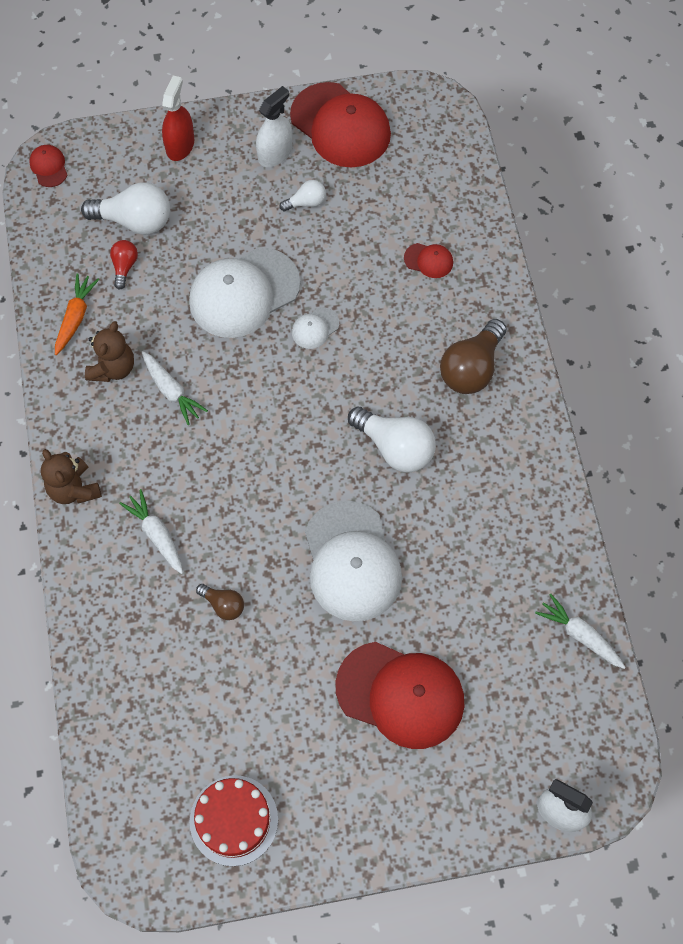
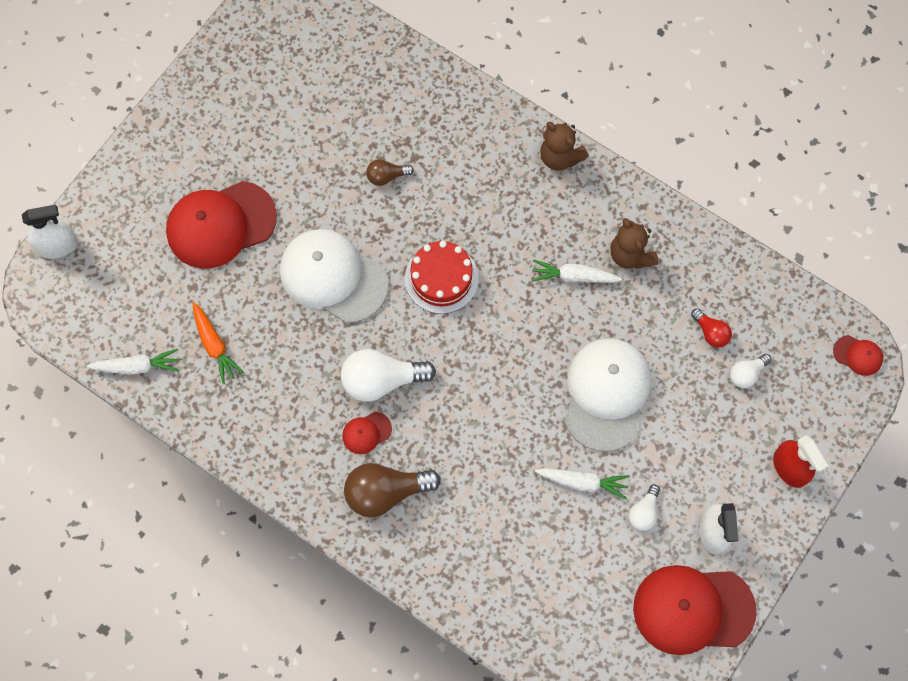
camera: 135 degrees right, 5 degrees up
brown teddy bear [41,449,102,504] -> brown teddy bear turned 150 degrees counterclockwise [540,122,589,171]
orange carrot [55,273,100,355] -> orange carrot moved to [193,302,244,384]
white light bulb [81,182,170,235] -> white light bulb [730,354,771,388], size x0.53
white carrot [119,489,183,574] -> white carrot moved to [535,468,630,499]
red cake [190,775,278,866] -> red cake moved to [405,241,479,314]
white cap [292,307,339,349] -> none
red cap [404,243,453,278] -> red cap moved to [342,412,392,454]
brown light bulb [440,319,507,394] -> brown light bulb turned 90 degrees counterclockwise [344,463,441,518]

